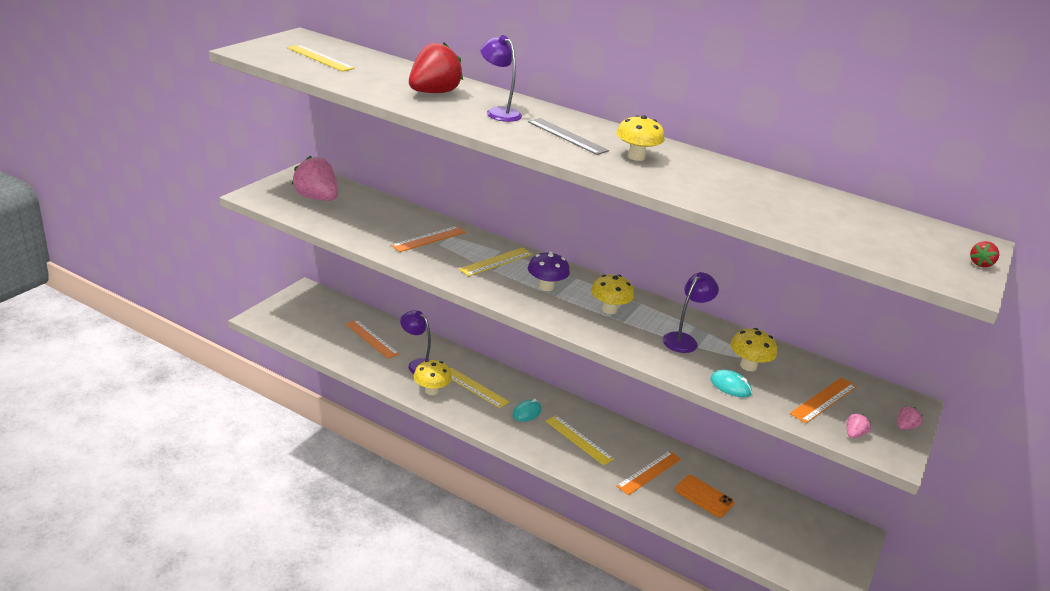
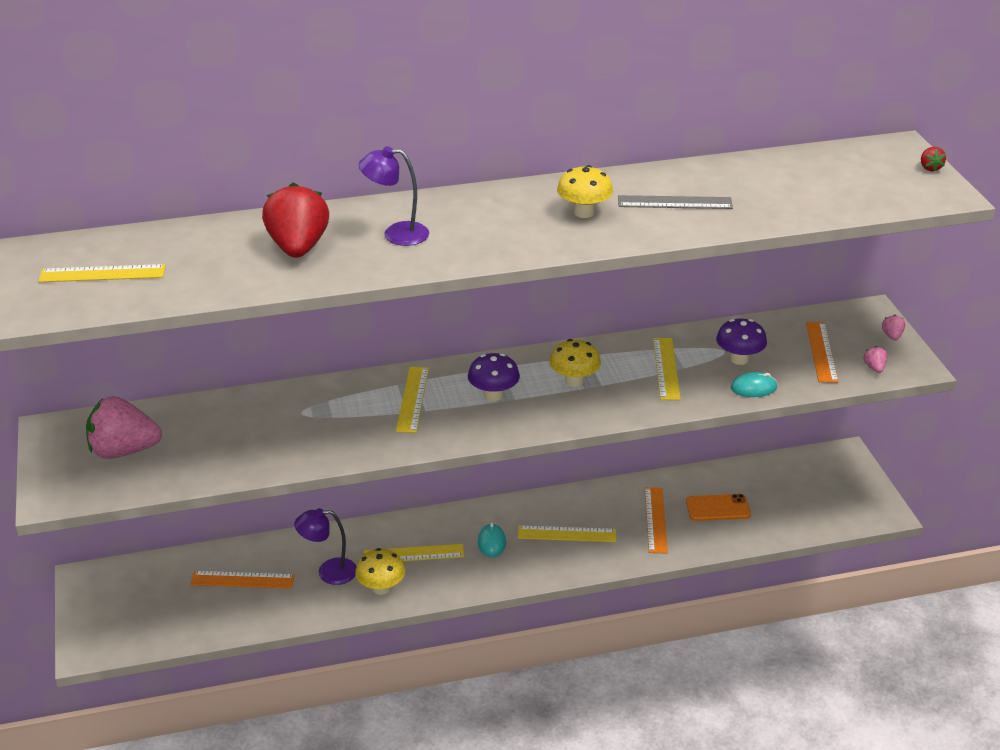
camera: 40 degrees left, 5 degrees up
orange ruler [391,226,466,252] -> none
grey ruler [528,118,609,155] -> grey ruler moved to [618,195,733,209]
purple lamp [662,272,719,353] -> yellow ruler [653,338,681,400]
yellow mushroom [730,328,777,371] -> purple mushroom [716,319,767,365]

